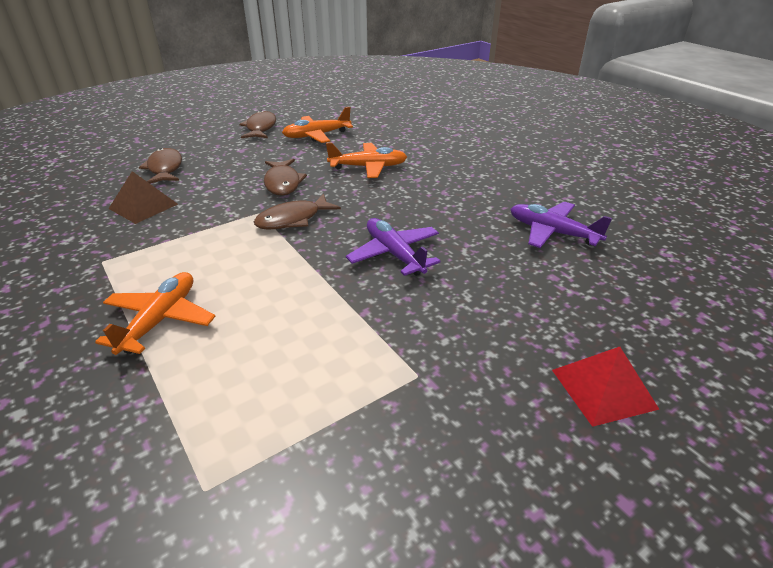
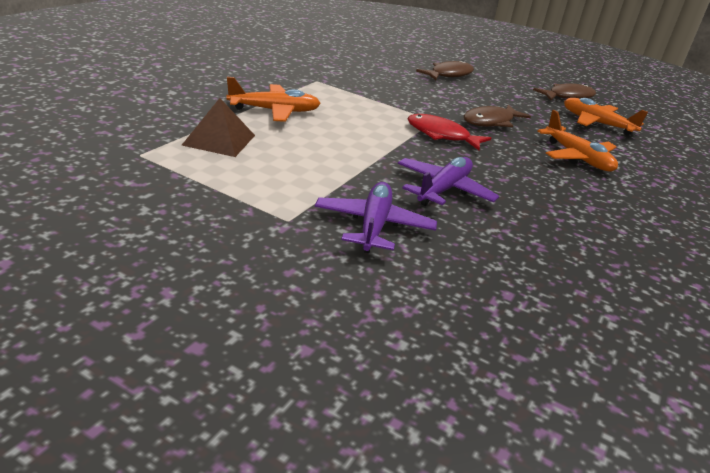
camera: 60 degrees right, 5 degrees down
brown pyramid [109,171,178,224] -> brown pyramid moved to [182,98,255,157]
brown fish [254,194,341,230] -> red fish [408,114,491,150]
purple plane [510,202,612,248] -> purple plane moved to [315,182,437,253]
red pyramid [552,347,659,427] -> none

